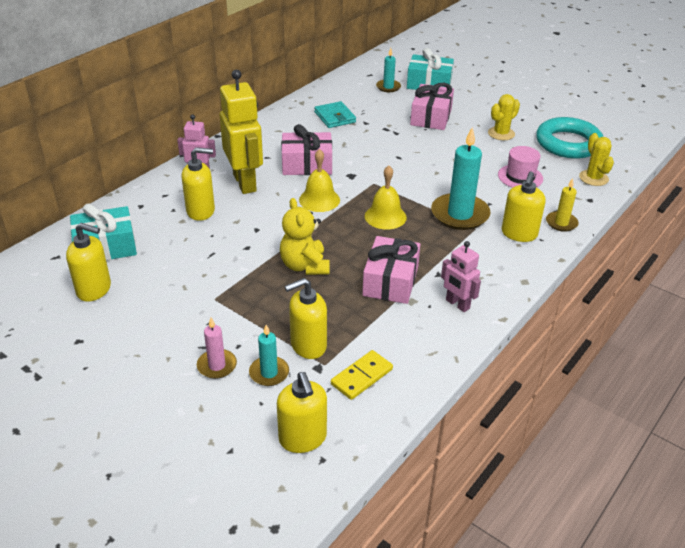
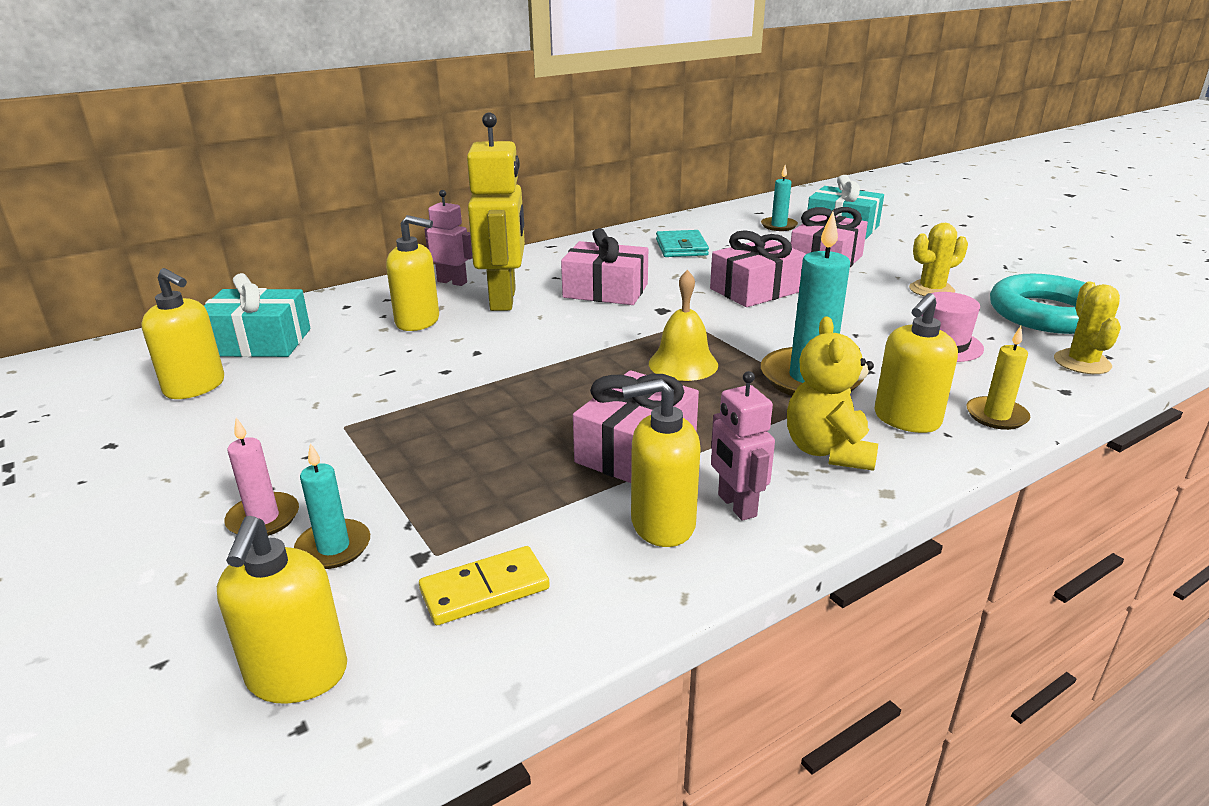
camera: 20 degrees right, 10 degrees down
yellow teddy bear [280,198,330,275] -> yellow teddy bear moved to [787,317,878,471]
yellow soap dispenser [284,278,327,359] -> yellow soap dispenser moved to [622,379,701,547]
yellow bell [299,149,340,212] -> none
none -> pink gift [710,230,806,307]

